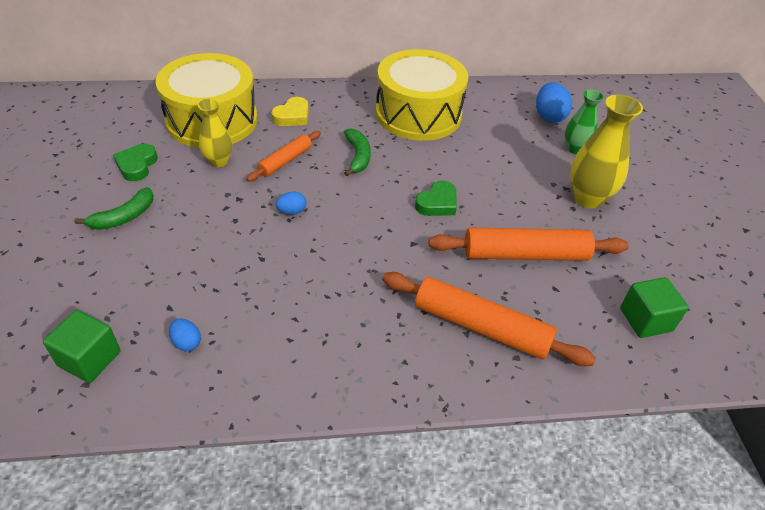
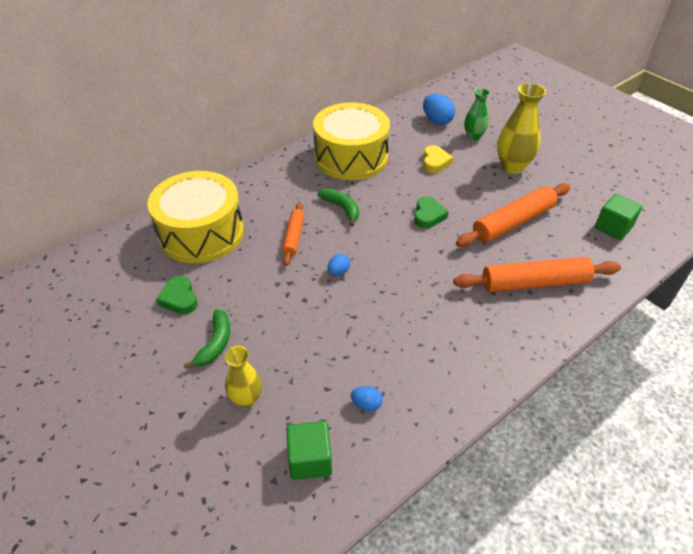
camera: 30 degrees left, 0 degrees up
yellow vase [198,99,232,167] -> yellow vase moved to [224,346,262,408]
yellow heart [271,97,309,126] -> yellow heart moved to [423,145,453,173]

